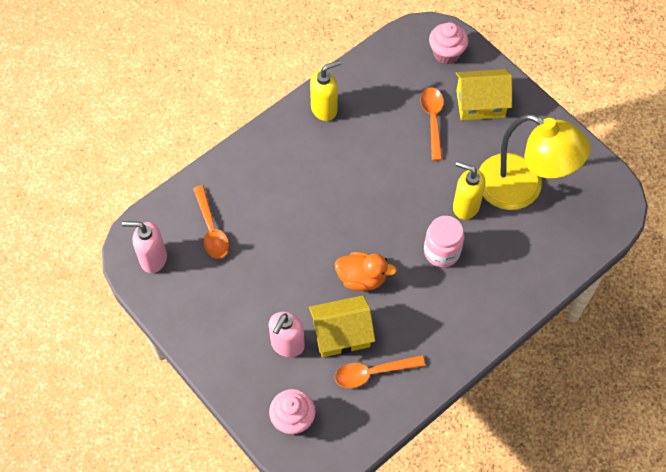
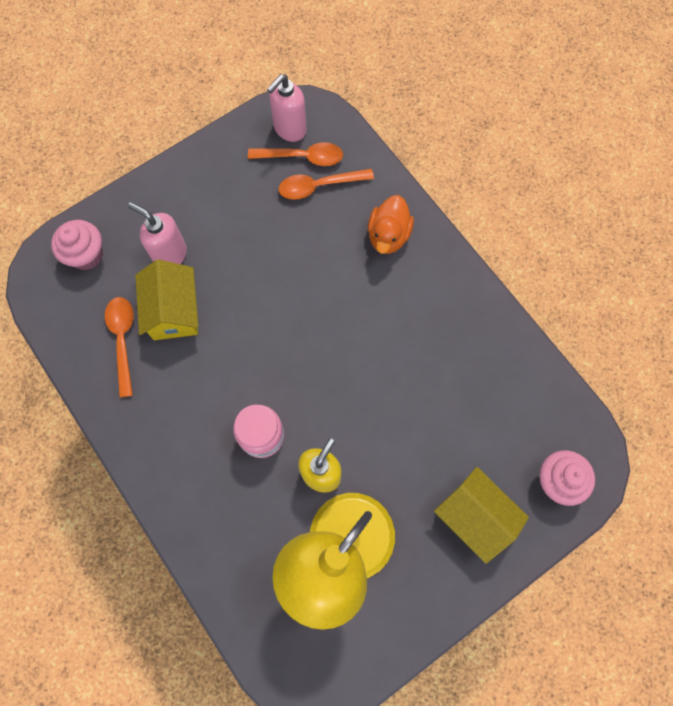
camera: 95 degrees right, 10 degrees up
pink soap dispenser [122,221,167,273] -> pink soap dispenser turned 150 degrees counterclockwise [267,74,307,142]
yellow soap dispenser [310,60,341,121] -> none
orange duck [335,252,397,291] -> orange duck moved to [368,195,414,254]
orange spoon [421,87,444,161] -> orange spoon moved to [248,142,343,166]
yellow house [456,69,512,120] -> yellow house turned 45 degrees counterclockwise [434,467,529,564]

